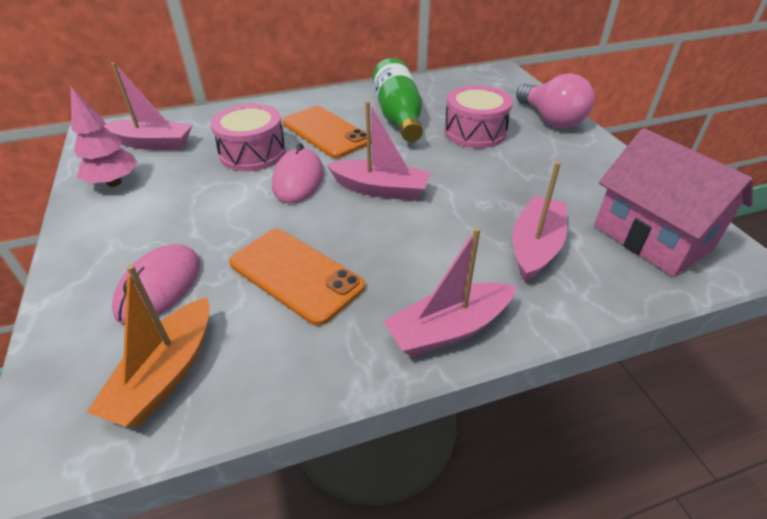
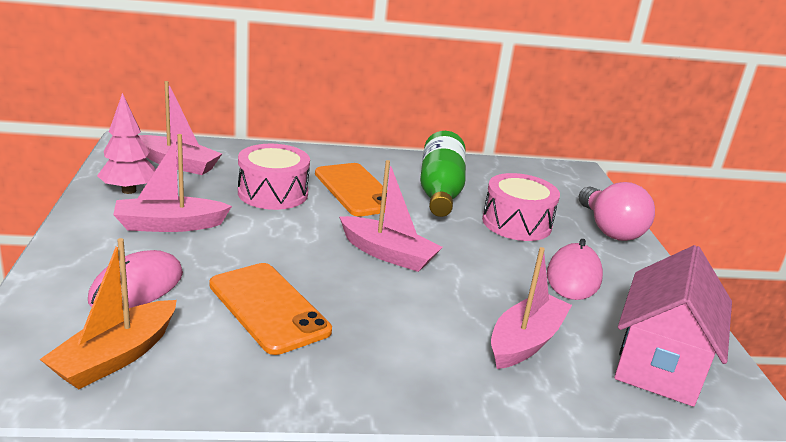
camera: 10 degrees right, 15 degrees down
pink mouse [272,143,324,203] -> pink mouse moved to [547,239,603,300]
pink boat [383,227,516,356] -> pink boat moved to [113,134,232,232]
pink house [594,128,753,277] -> pink house turned 45 degrees clockwise [614,245,732,407]

